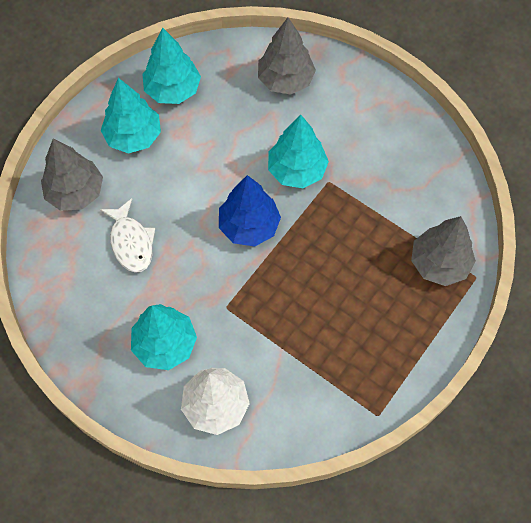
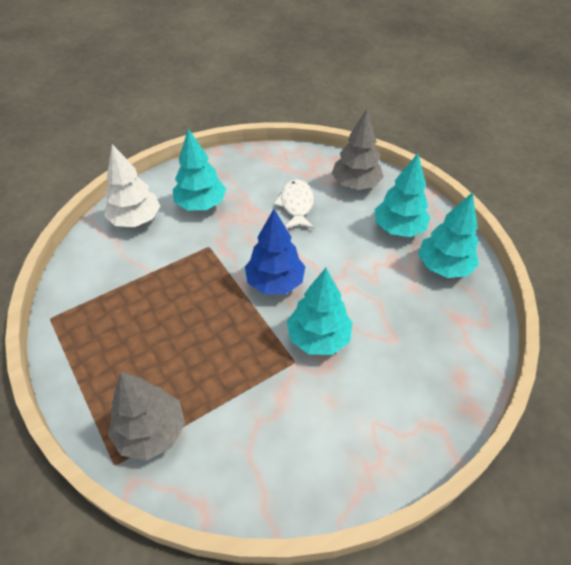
camera: 110 degrees right, 15 degrees down
white fish [100,198,155,273] -> white fish turned 90 degrees clockwise [274,179,314,229]
grey tree [258,17,316,94] -> none

